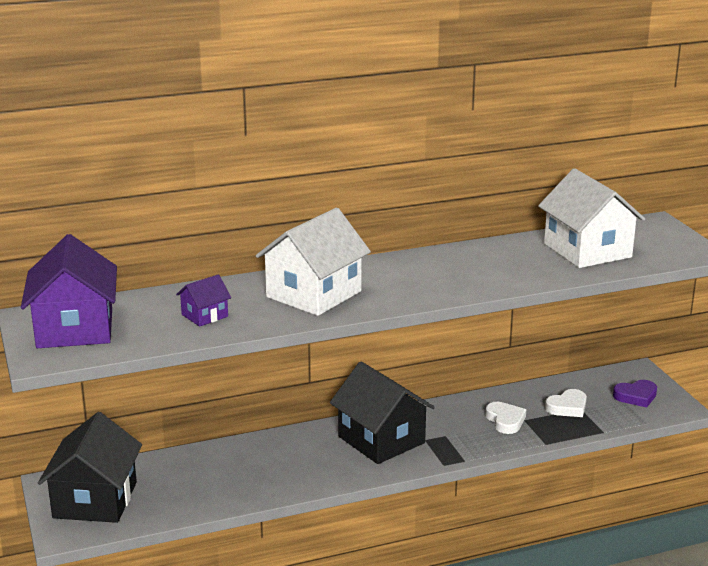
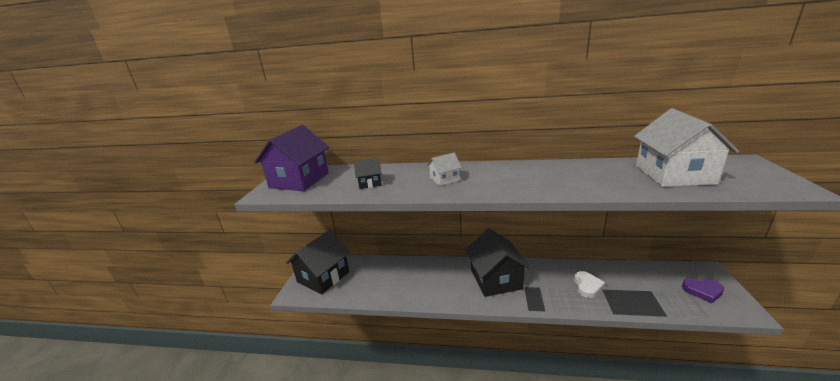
camera: 30 degrees right, 0 degrees up
purple house [176,274,231,327] -> black house [353,158,382,189]
white house [256,208,371,316] -> white house [427,153,462,186], size x0.48
white heart [545,389,587,417] -> none

